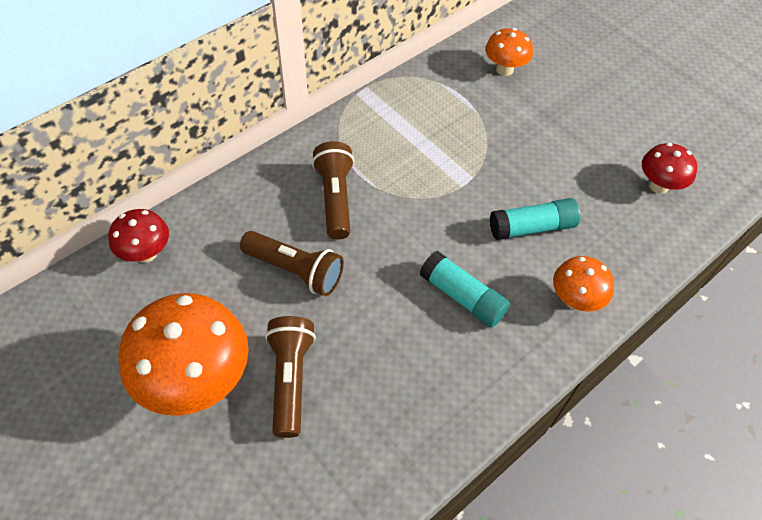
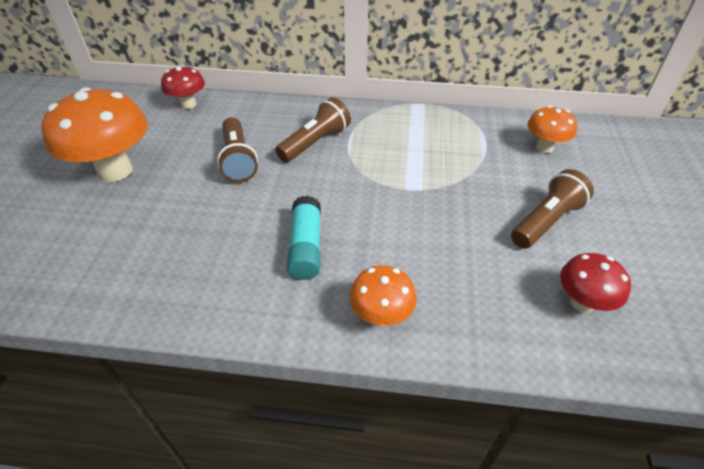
camera: 50 degrees right, 10 degrees down
brown flashlight [265,316,316,438] -> brown flashlight moved to [511,169,594,249]
turquoise glue stick [490,198,581,240] -> none

